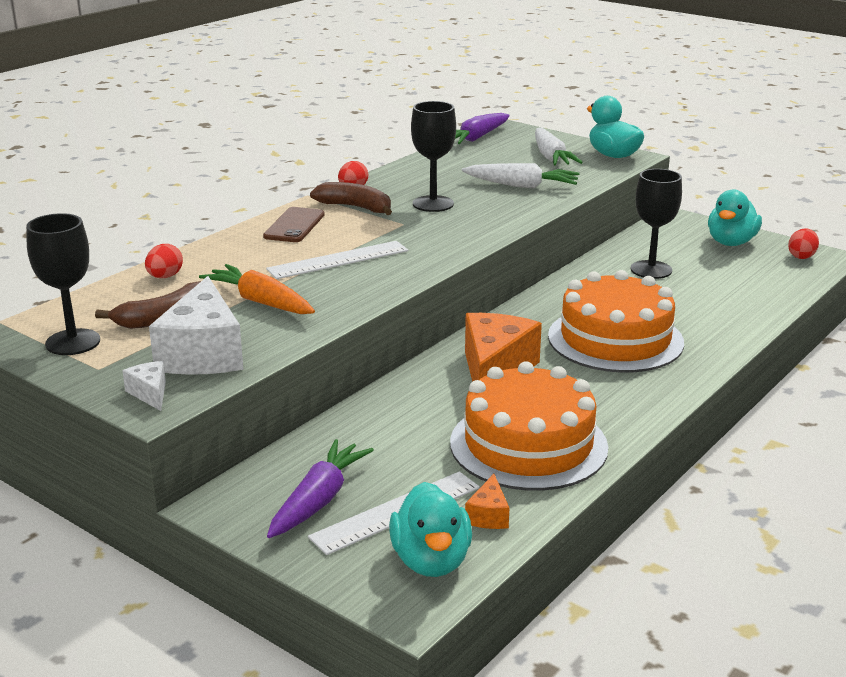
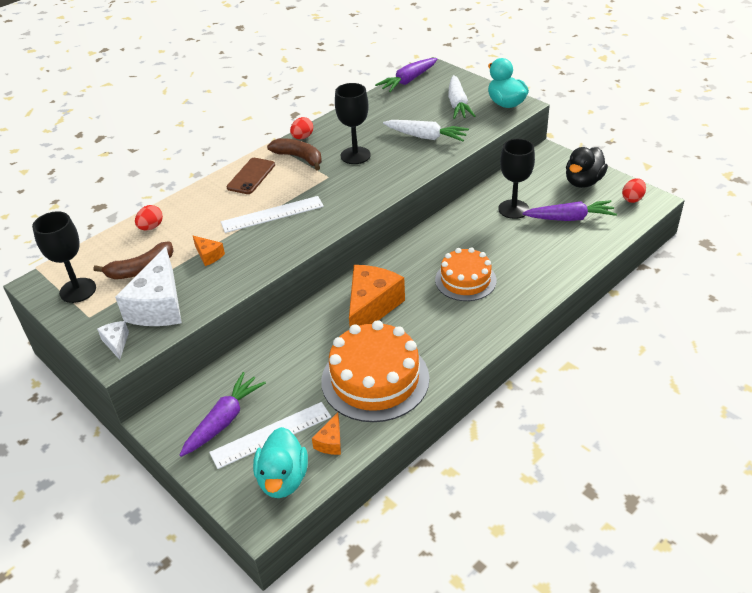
camera: 10 degrees right, 15 degrees up
orange carrot [199,264,315,314] -> orange cheese [193,236,225,266]
orange cake [548,270,684,373] -> orange cake [435,247,496,301], size x0.63
turquoise duck [708,189,762,246] -> black duck [566,147,608,188]
none -> purple carrot [522,200,617,221]

